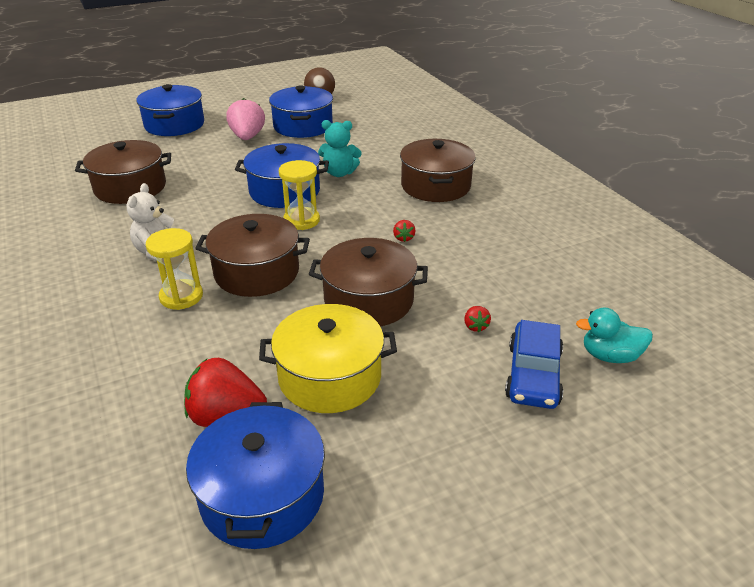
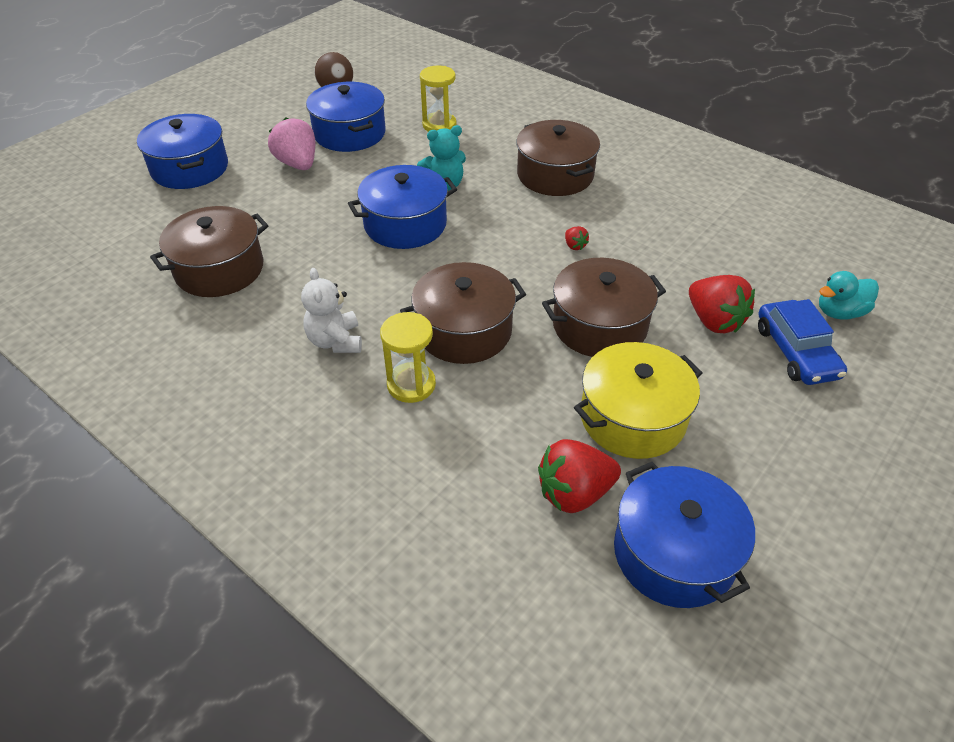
camera: 25 degrees left, 10 degrees up
yellow hourglass [279,160,320,230] -> yellow hourglass moved to [420,65,456,132]
red strawberry [464,306,491,332] -> red strawberry [689,275,755,333], size x2.21

